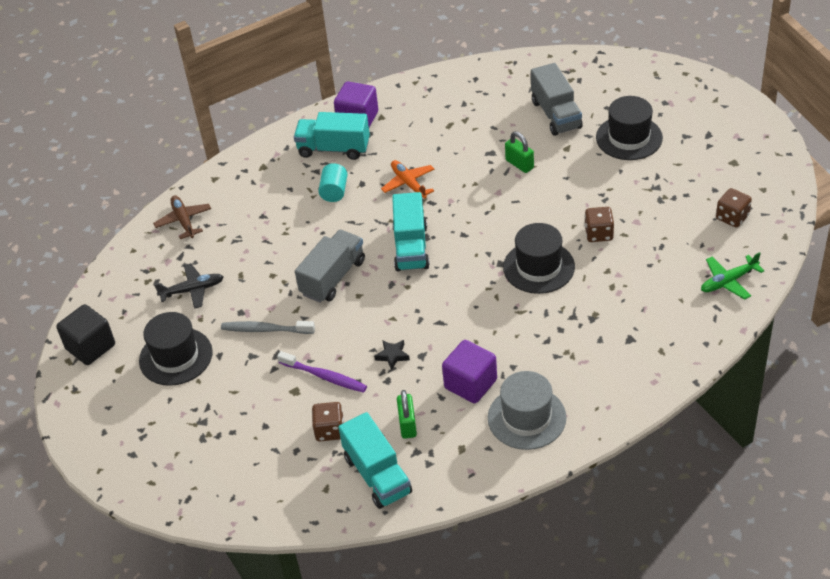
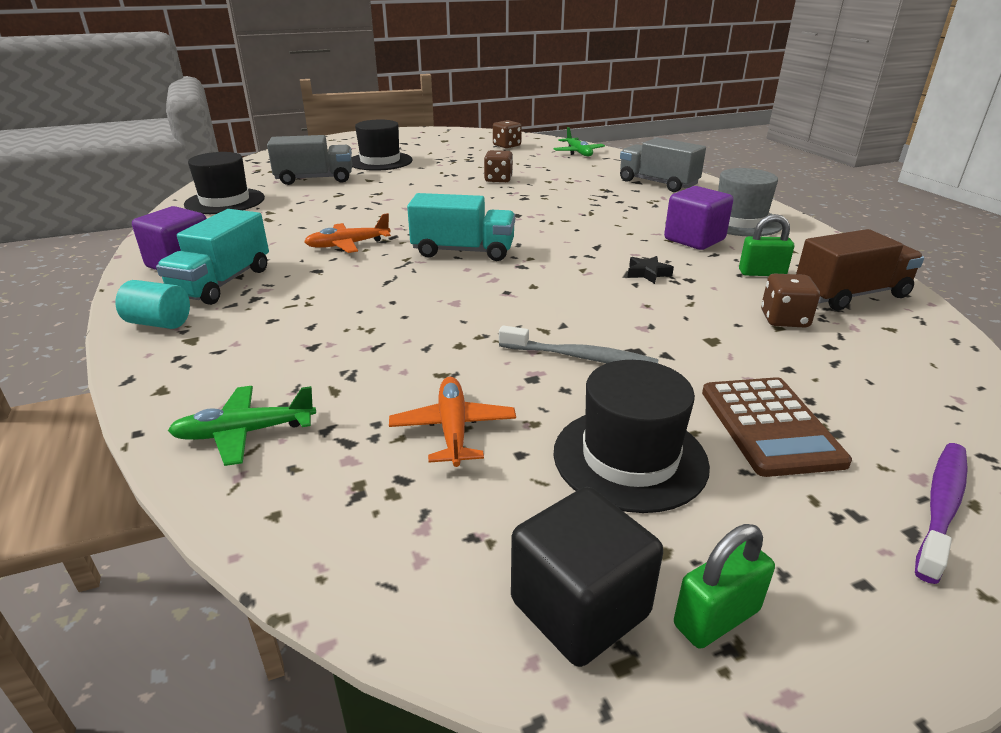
camera: 85 degrees left, 15 degrees down
brown plane [153,195,211,239] -> green plane [168,386,316,466]
black plane [154,263,224,309] -> orange plane [389,377,516,467]
grey toothbrush [221,321,315,334] -> grey toothbrush turned 90 degrees counterclockwise [499,325,659,363]
purple toothbrush [277,351,367,393] -> purple toothbrush moved to [915,443,968,584]
grey truck [295,230,365,303] -> grey truck moved to [620,137,706,192]
turquoise cylinder [318,163,348,202] -> turquoise cylinder moved to [115,280,190,329]
turquoise truck [338,412,412,509] -> brown truck [796,229,924,311]
black hat [503,223,575,294] -> black hat moved to [184,152,265,214]
green padlock [505,132,534,173] -> green padlock moved to [674,524,775,649]
none -> brown calculator [702,377,852,477]

